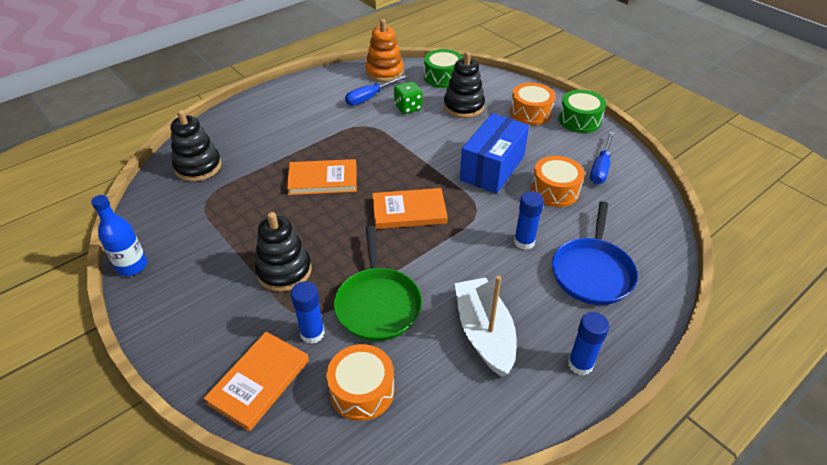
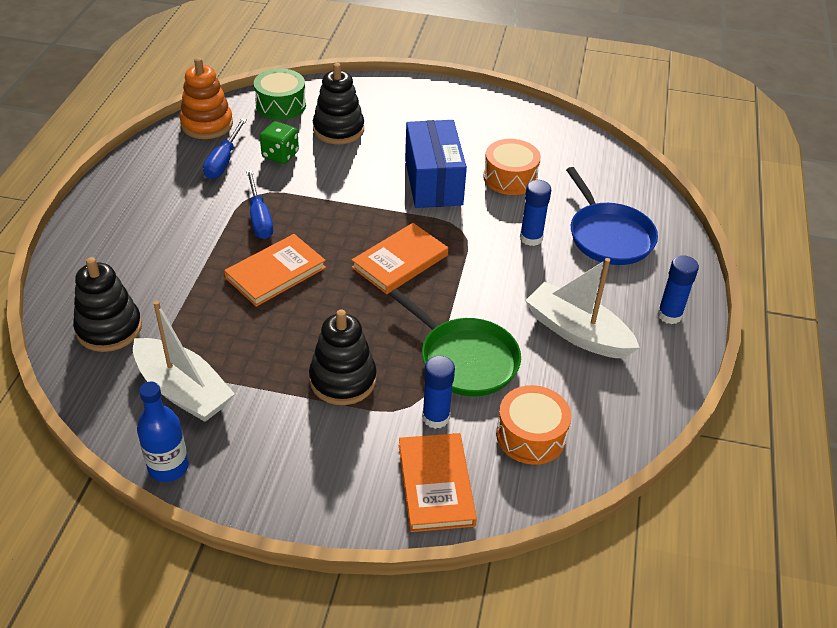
camera: 40 degrees left, 0 degrees up
orange drum [510,82,555,125] -> none
green drum [559,90,606,133] -> none
blue screwdriver [590,132,614,184] -> blue screwdriver moved to [246,170,273,239]
none -> white boat [133,300,235,422]

